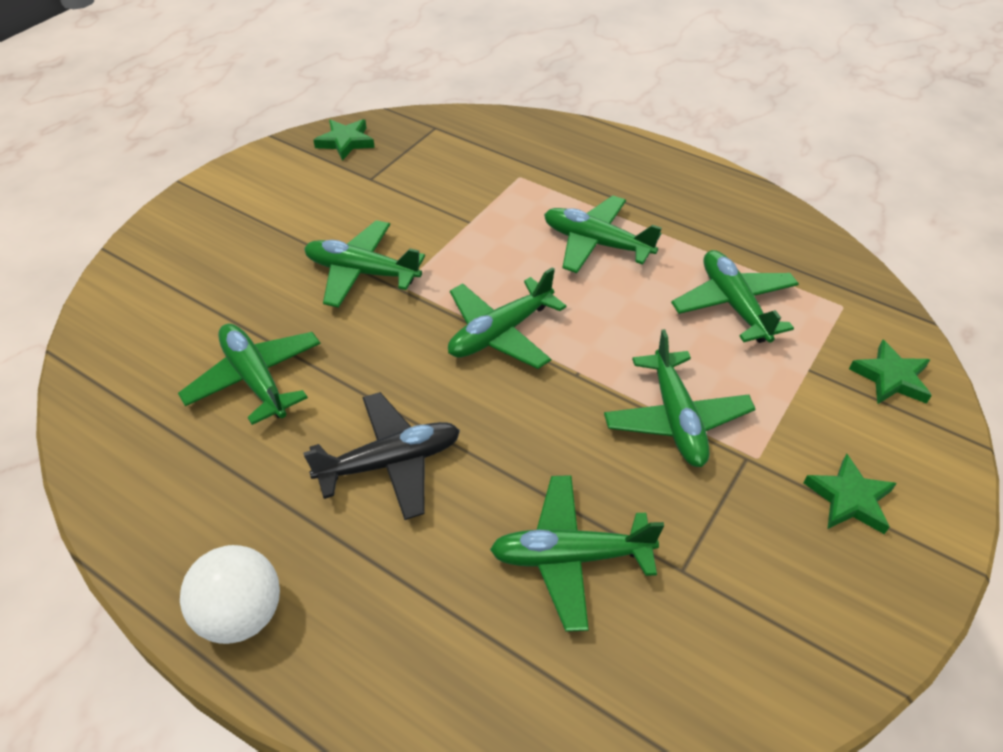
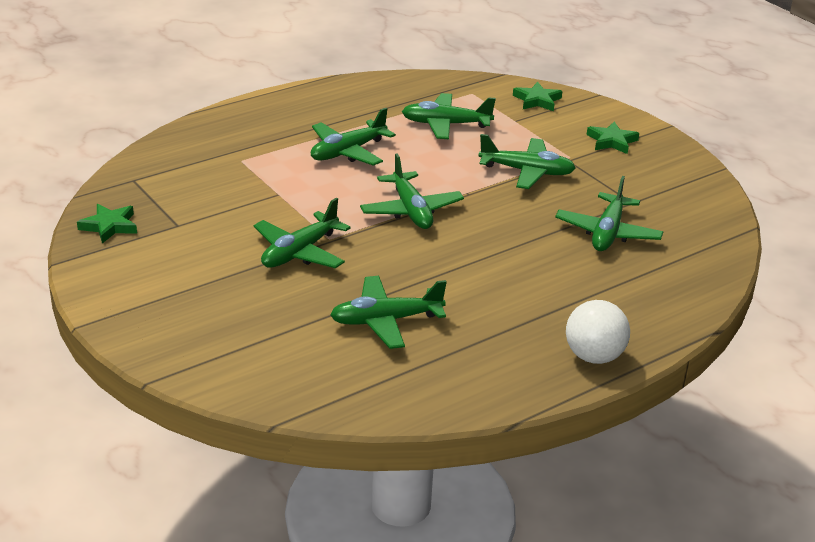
camera: 70 degrees left, 15 degrees down
black plane [303,392,460,520] -> none

